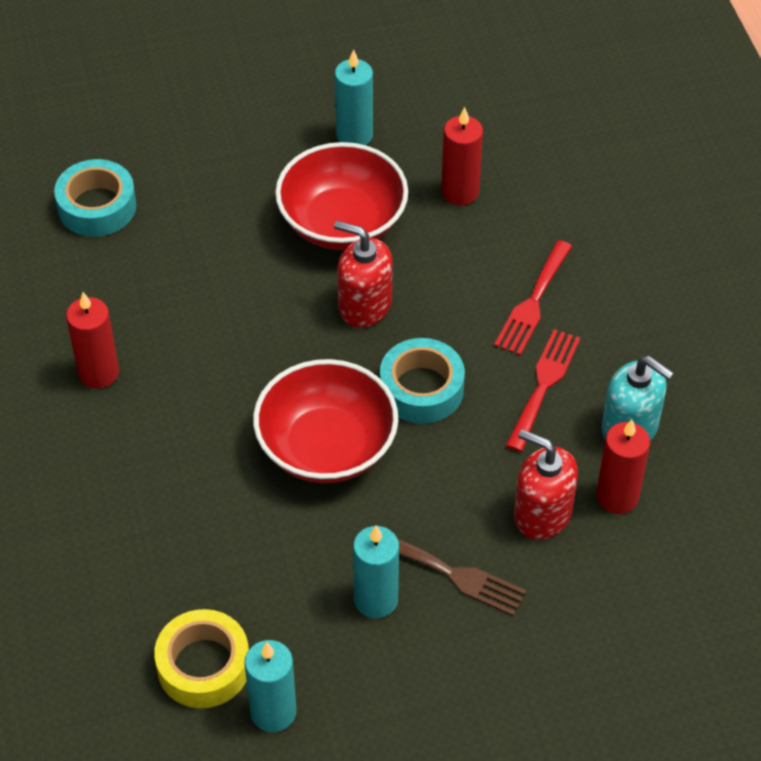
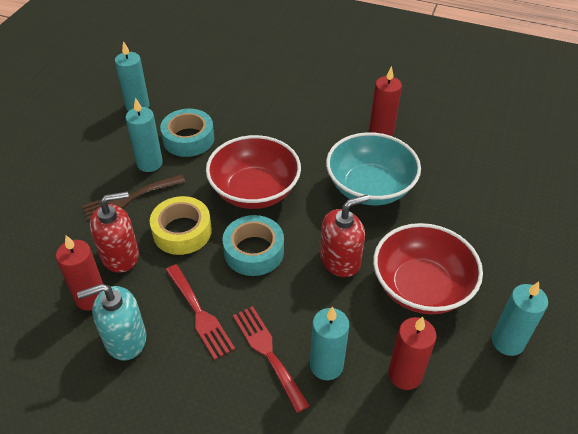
camera: 125 degrees right, 5 degrees down
turquoise tape [54,159,137,237] -> turquoise tape moved to [160,109,214,157]
yellow tape [154,609,249,708] -> yellow tape moved to [150,196,212,255]
none -> turquoise candle [310,307,349,380]
none -> turquoise bowl [326,132,421,205]

